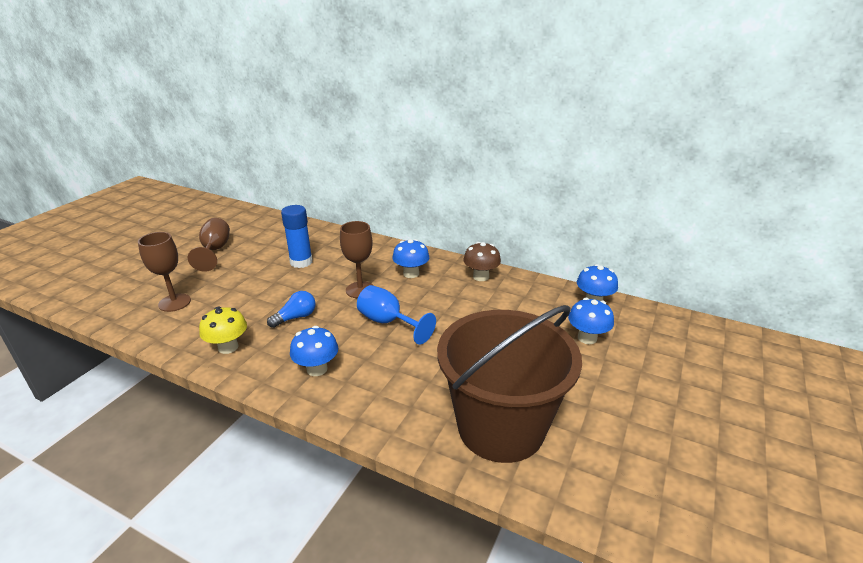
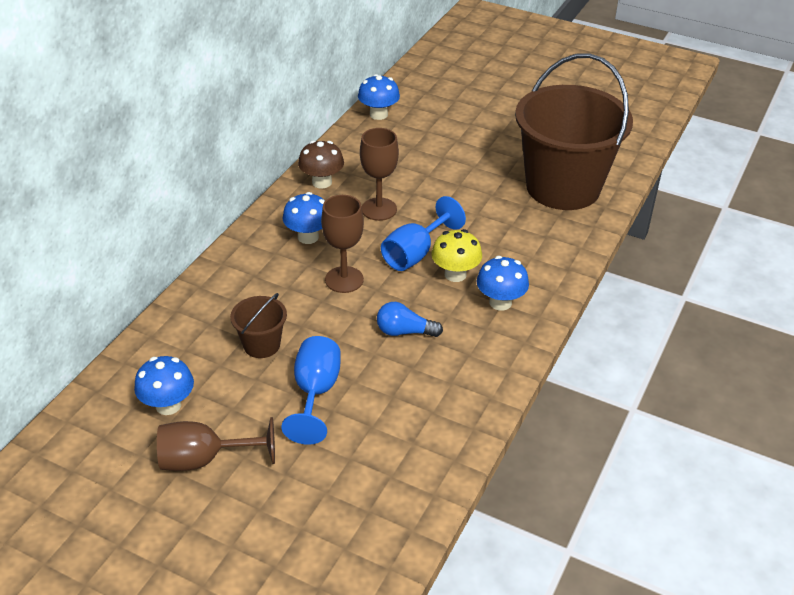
camera: 90 degrees left, 10 degrees up
brown goblet [138,232,191,312] -> brown goblet moved to [360,128,399,221]
yellow mushroom [199,307,247,354] -> yellow mushroom moved to [431,229,482,282]
blue light bulb [267,291,316,328] -> blue light bulb turned 45 degrees counterclockwise [377,302,443,337]
blue glue stick [281,205,313,268] -> brown bucket [230,293,287,358]
blue mushroom [568,298,614,344] -> blue mushroom moved to [134,356,194,415]
none -> blue goblet [281,336,340,445]

